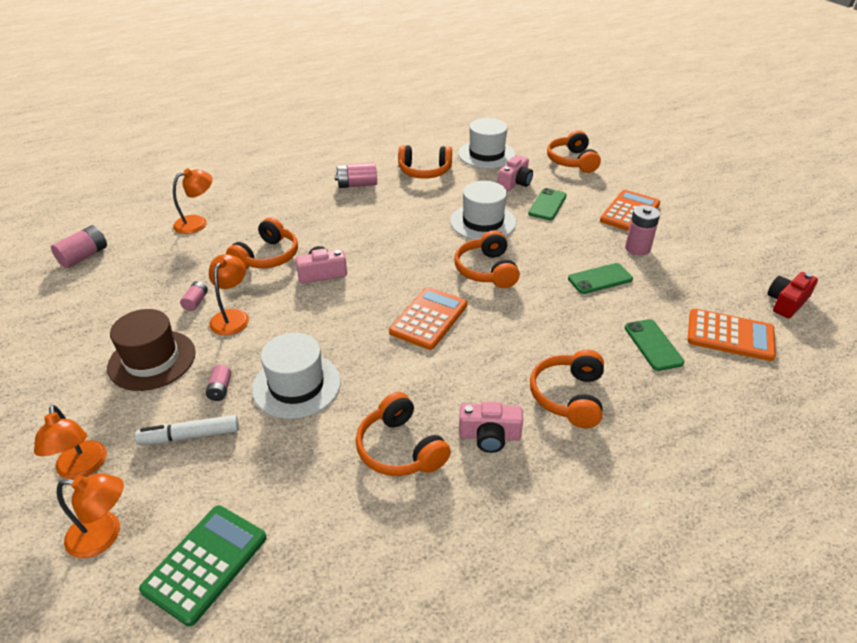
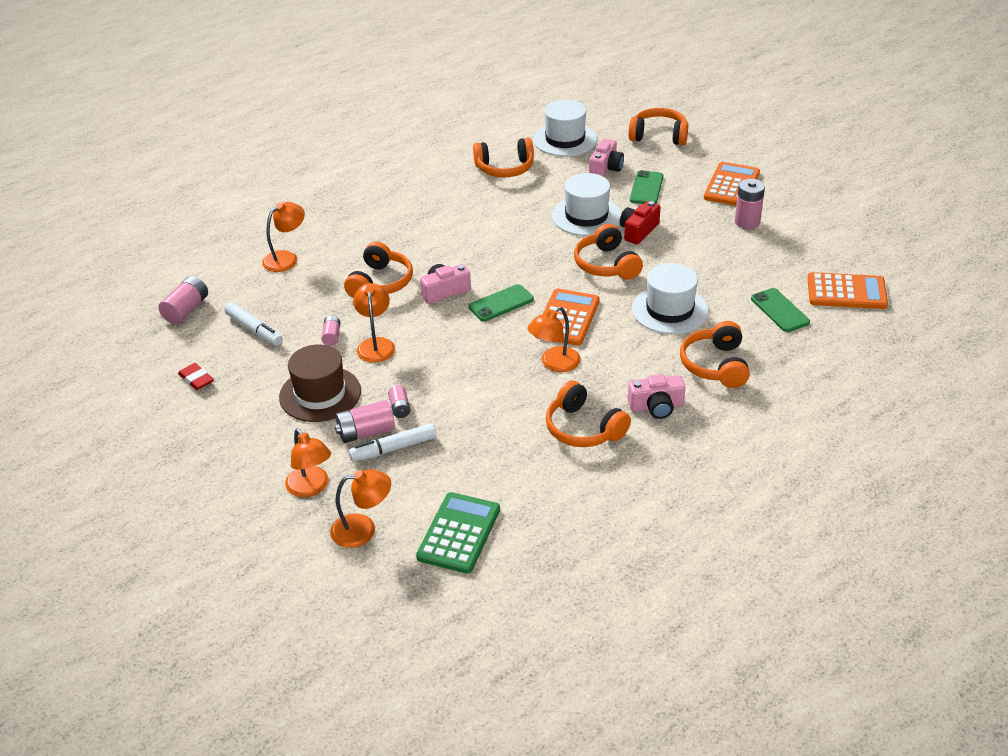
camera: 10 degrees left, 0 degrees up
white hat [252,333,341,419] -> white hat moved to [632,263,709,334]
pink battery [335,162,377,188] -> pink battery moved to [335,400,395,443]
orange headphones [547,130,601,173] -> orange headphones turned 120 degrees clockwise [628,108,688,145]
green phone [568,263,633,294] -> green phone moved to [469,284,534,321]
red camera [768,272,818,318] -> red camera moved to [620,201,661,244]
none -> red eraser [178,363,214,390]
none -> white marker [224,302,283,346]
none -> orange lamp [527,307,581,372]

